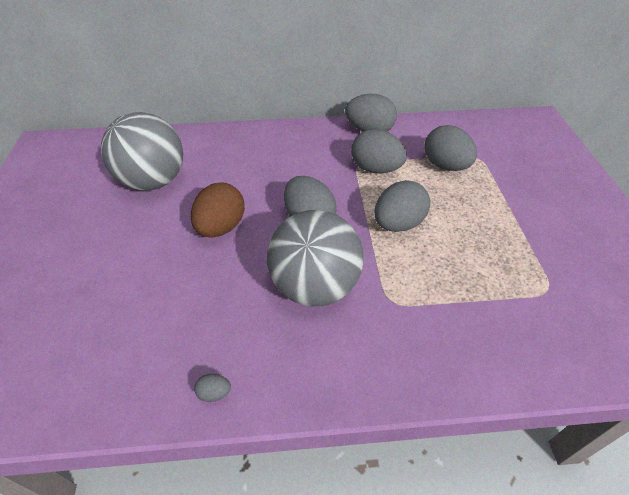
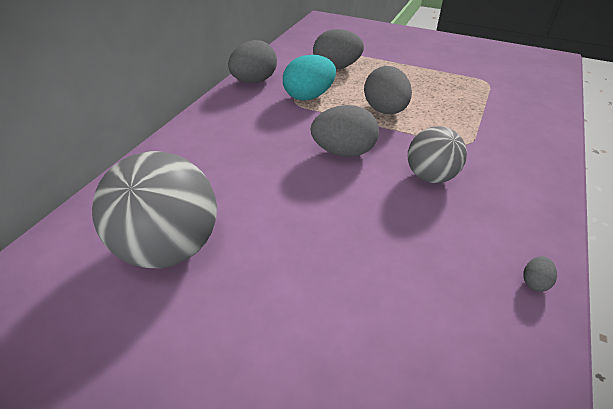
camera: 60 degrees left, 5 degrees down
brown egg [191,182,245,238] -> none
grey ball [267,210,364,306] -> grey ball [408,126,467,183], size x0.61
grey egg [351,129,407,174] -> turquoise egg [283,55,336,101]

